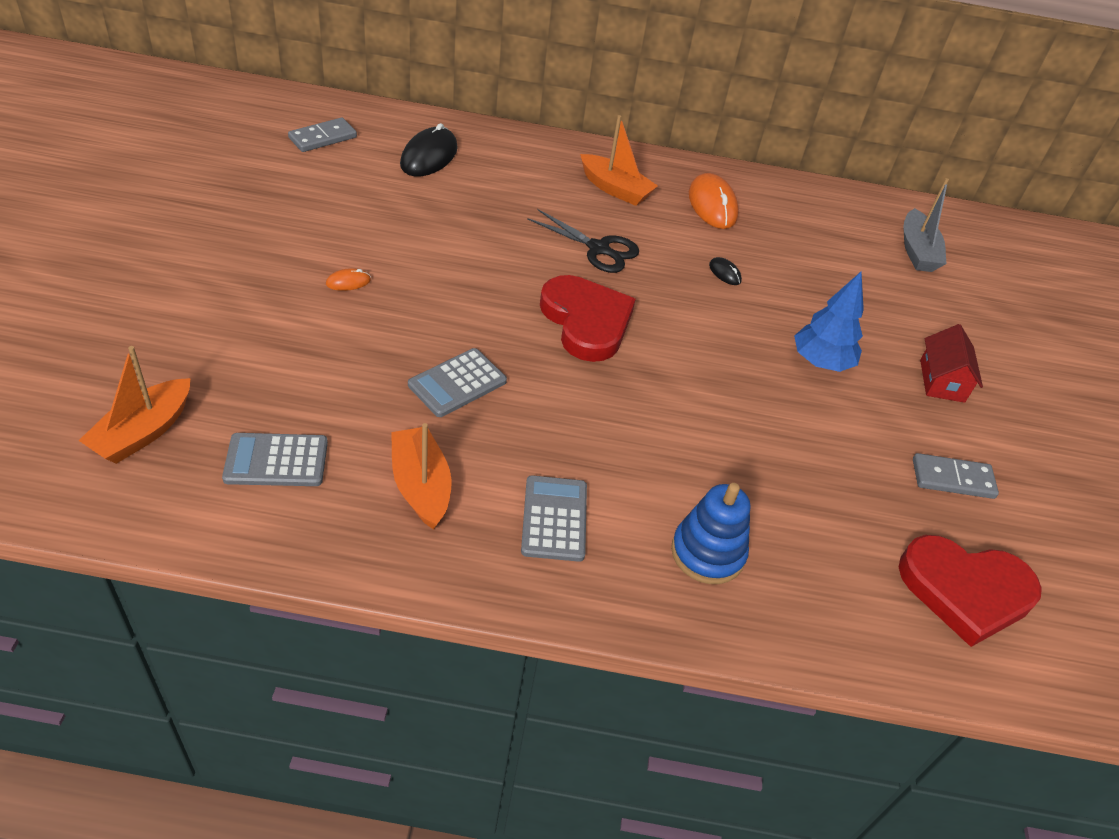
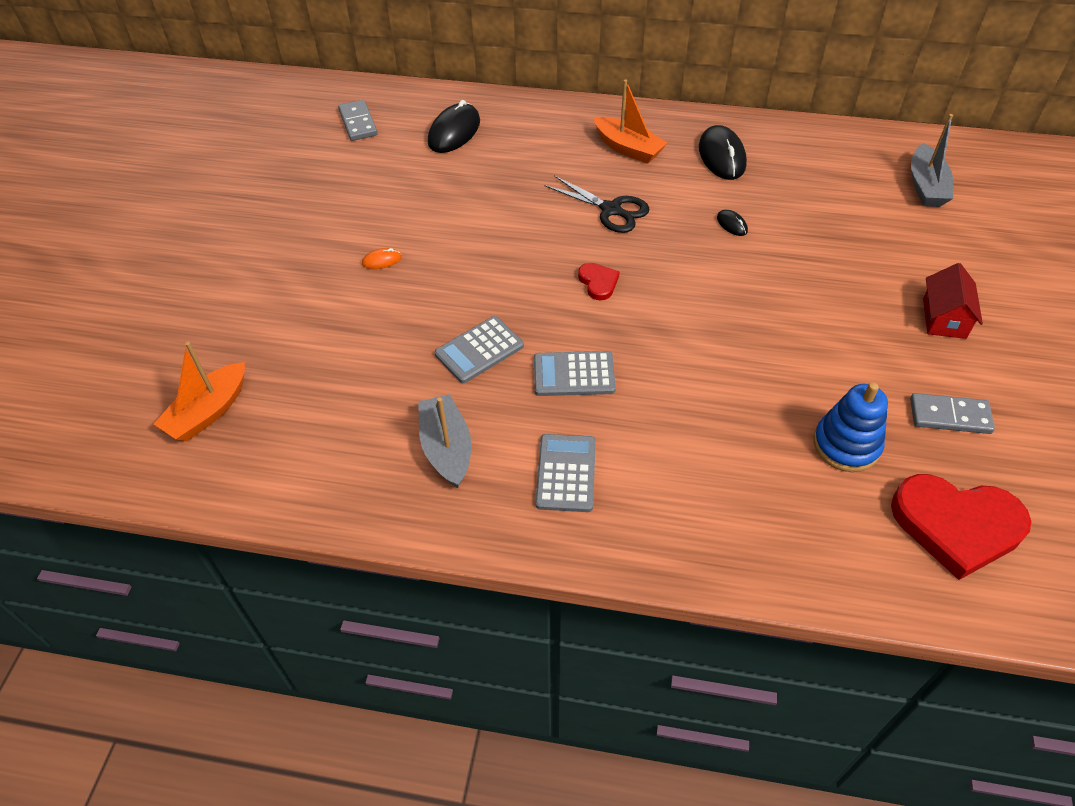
camera: 10 degrees right, 5 degrees up
grey calculator [222,433,328,486] -> grey calculator moved to [534,351,616,396]
grey domino [288,118,357,152] -> grey domino turned 75 degrees counterclockwise [338,100,378,141]
orange boat [391,423,452,530] -> grey boat [418,394,472,488]
red heart [540,275,636,362] -> red heart [578,263,620,301], size x0.47
blue stacking toy [671,483,750,584] -> blue stacking toy moved to [813,382,888,472]
orange mouse [689,173,739,229] -> black mouse [699,125,747,180]
blue tree [794,272,864,372] -> none

